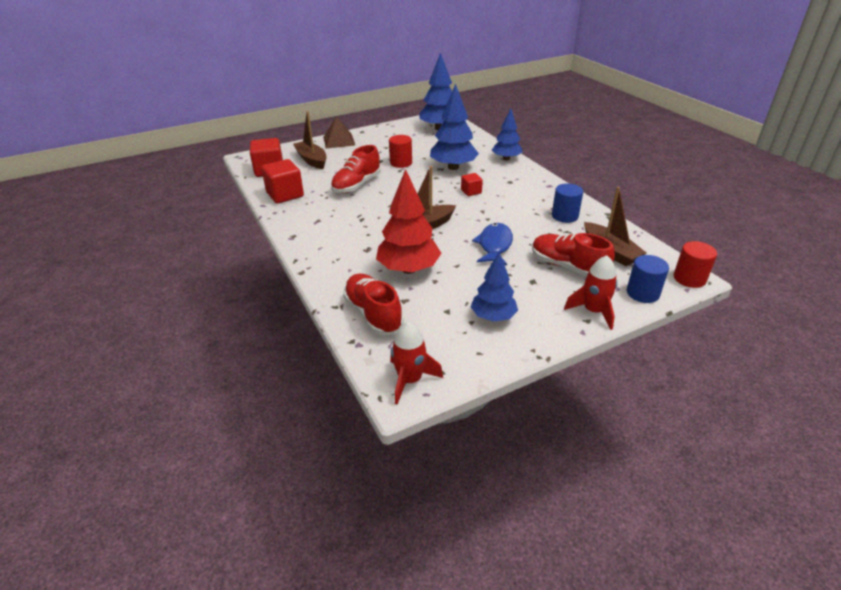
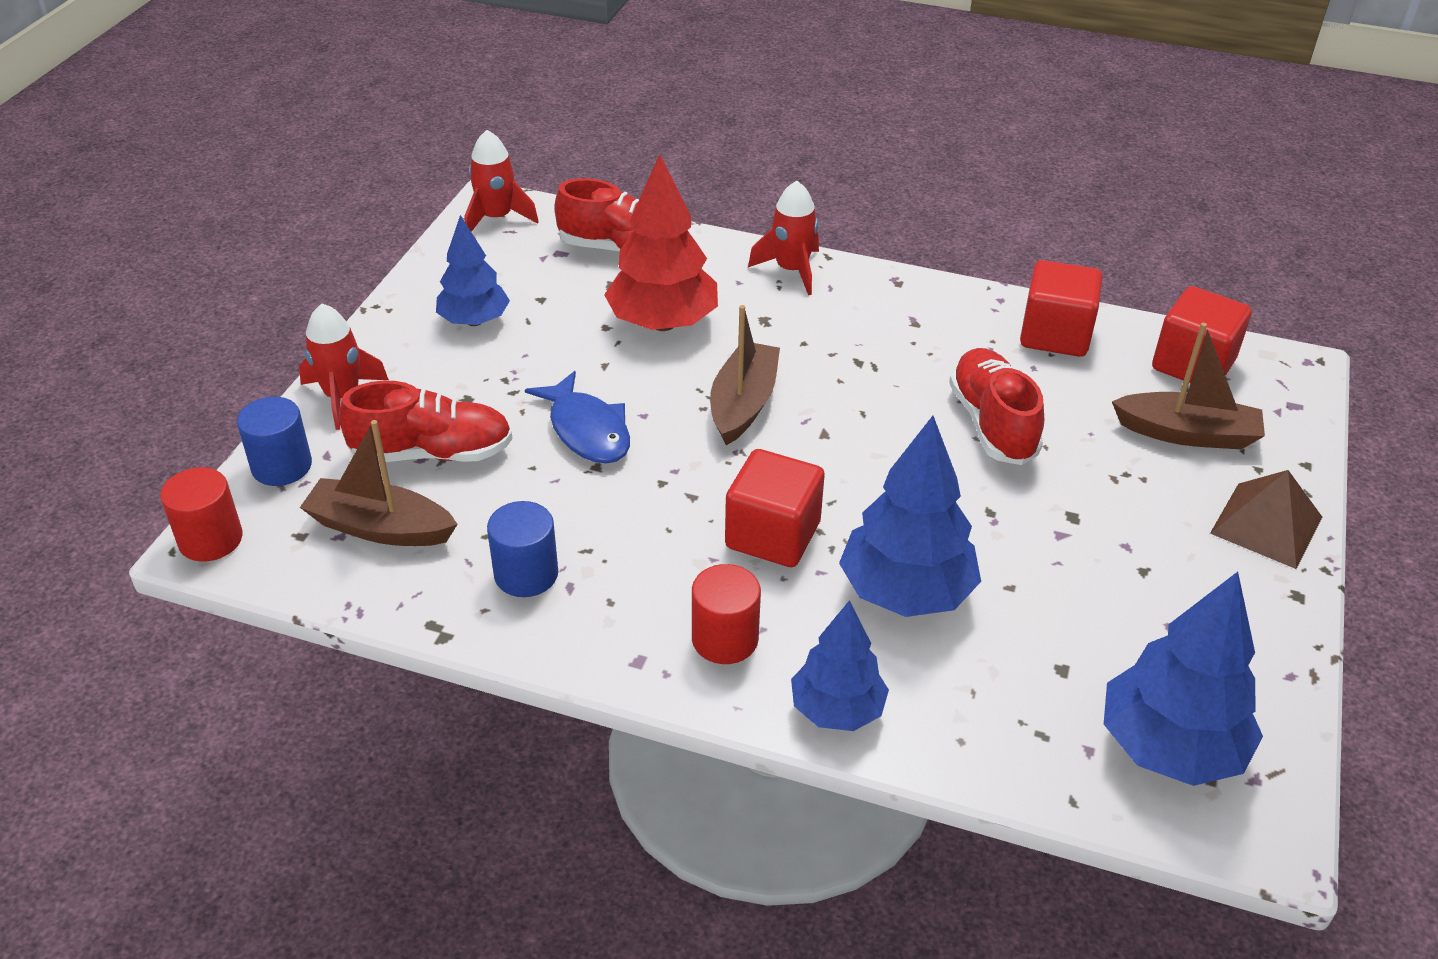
camera: 135 degrees right, 5 degrees up
red cylinder [389,135,412,168] -> red cylinder moved to [692,564,761,664]
red cube [461,173,483,196] -> red cube [725,449,825,567], size x1.86
none -> red rocket [748,181,819,295]

